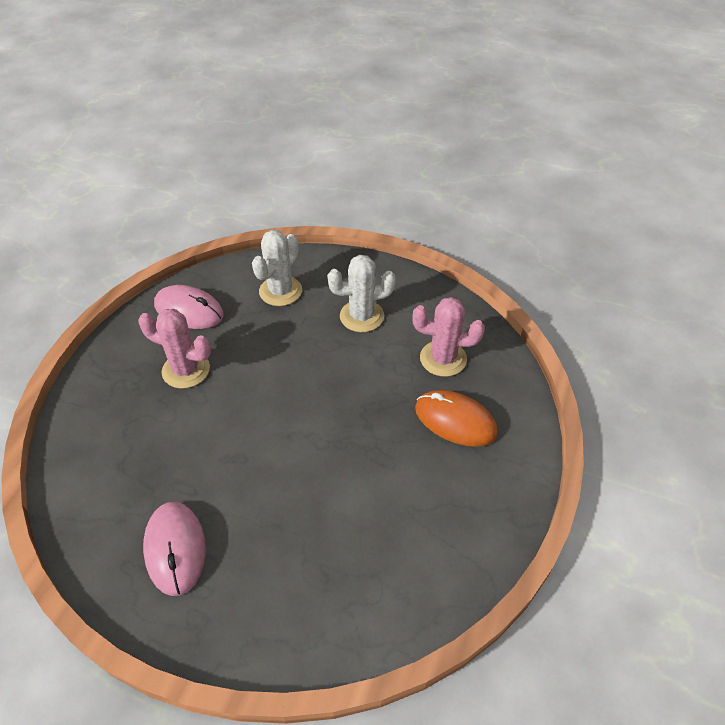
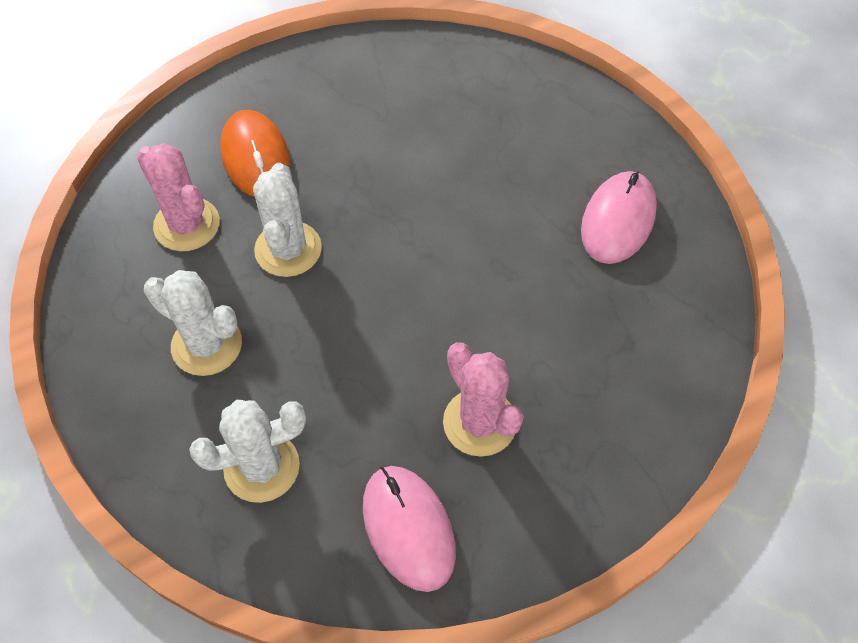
camera: 140 degrees left, 10 degrees up
none -> white cactus [253,163,322,277]

